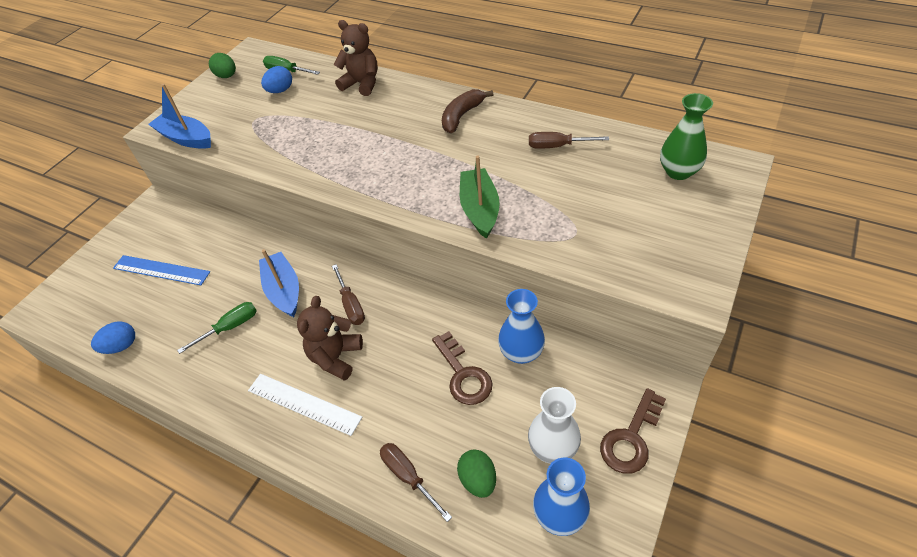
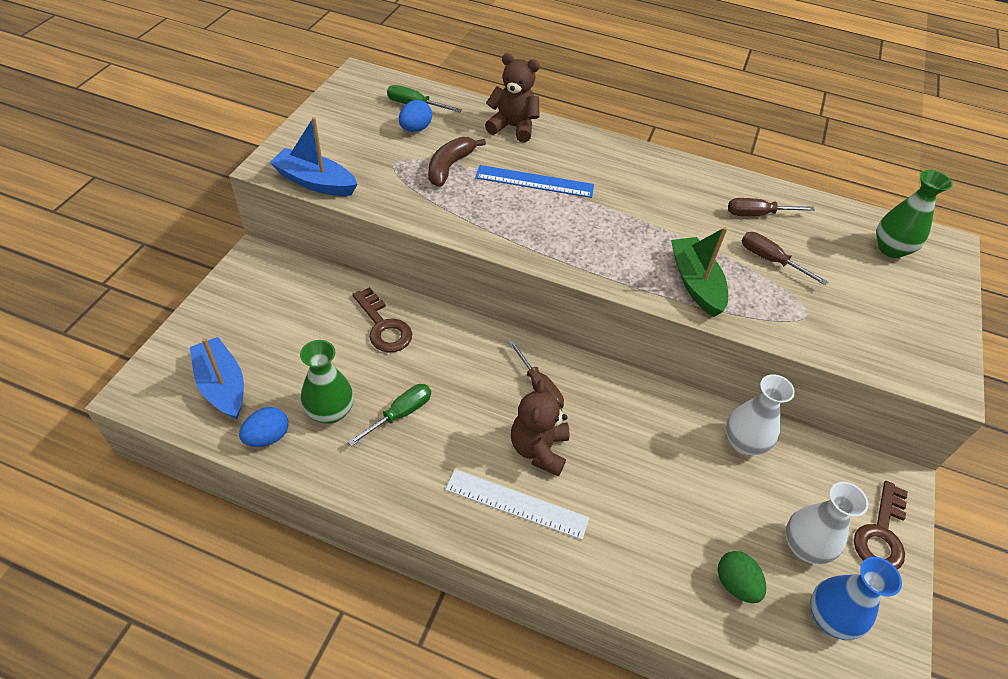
camera: 15 degrees left, 0 degrees up
blue ruler [113,255,210,285] -> blue ruler moved to [475,165,594,198]
green egg [209,53,236,78] -> none
blue boat [259,249,299,317] -> blue boat moved to [190,337,244,419]
brown screwdriver [380,443,452,522] -> brown screwdriver moved to [742,232,828,286]
brown key [432,331,492,405] -> brown key moved to [352,287,412,353]
brown banana [442,89,494,133] -> brown banana moved to [428,137,486,187]
blue vase [498,289,545,364] -> white vase [726,374,795,455]
none -> green vase [300,340,354,424]

